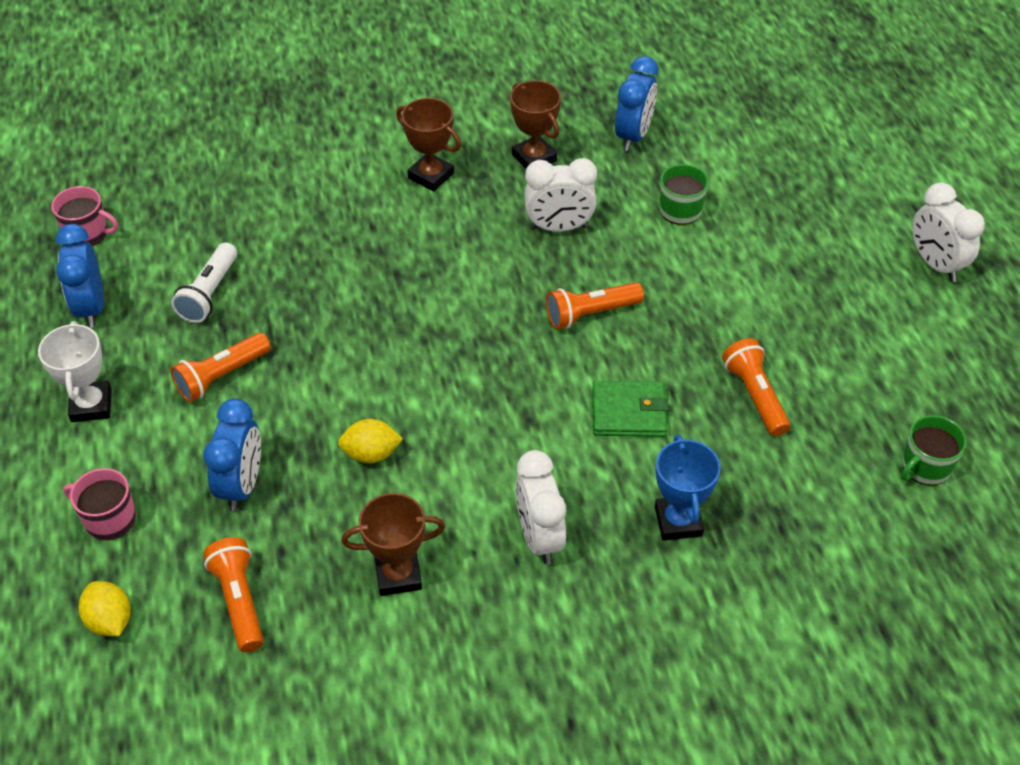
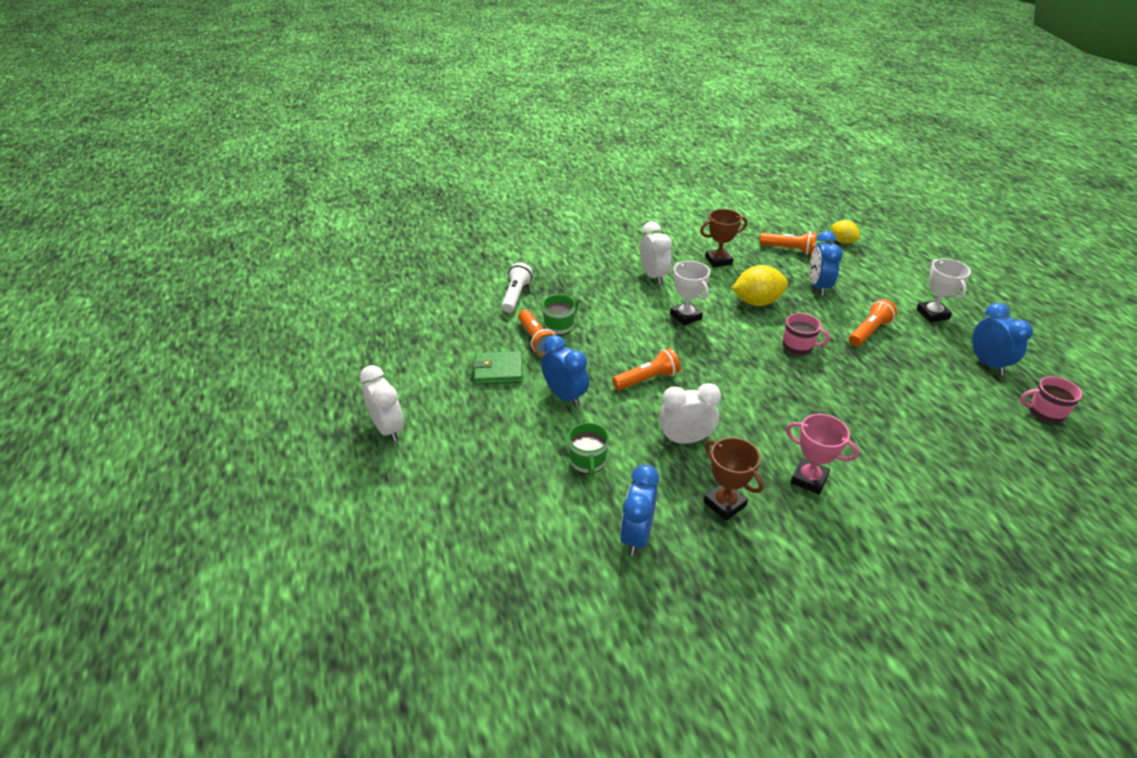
camera: 175 degrees right, 10 degrees down
pink mug [63,468,136,540] -> pink mug moved to [782,313,830,355]
white flashlight [171,243,237,323] -> white flashlight moved to [501,262,533,313]
orange flashlight [203,537,263,652] -> orange flashlight turned 45 degrees counterclockwise [760,231,817,255]
yellow lemon [338,419,403,463] -> yellow lemon [731,265,788,306], size x1.59
brown trophy [396,98,461,191] -> pink trophy [786,414,859,495]
green wallet [592,381,669,437] -> green wallet moved to [473,351,523,384]
blue trophy [655,435,721,541] -> none
green mug [901,415,967,485] -> green mug moved to [542,294,579,335]
none -> blue clock [541,335,589,407]
none -> white trophy [670,261,710,326]

